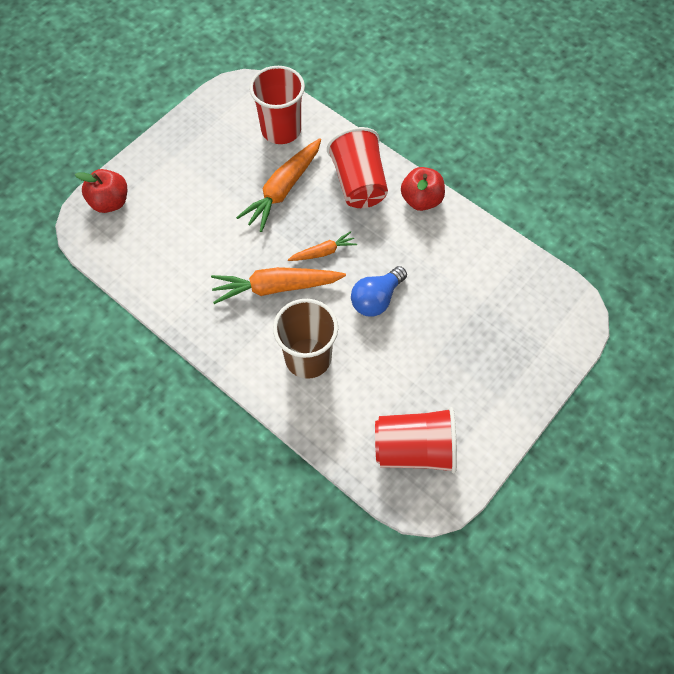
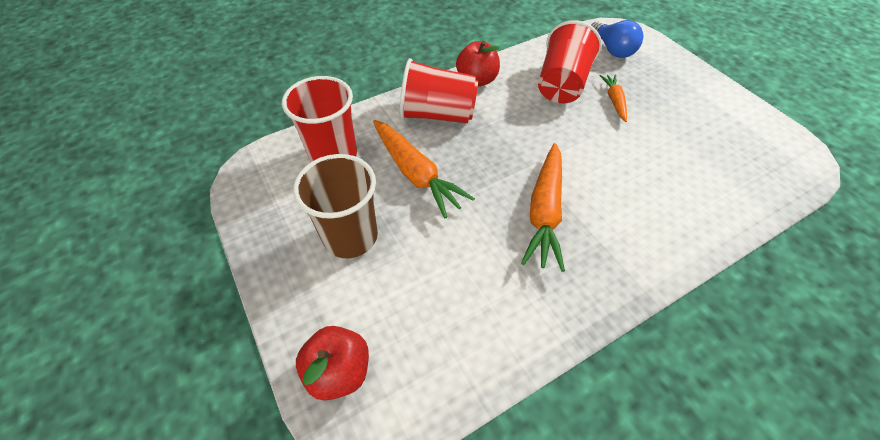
camera: 70 degrees left, 10 degrees down
brown cup [273,299,338,379] -> brown cup moved to [293,154,378,258]
orange carrot [288,231,357,261] -> orange carrot moved to [600,74,627,122]
blue light bulb [351,266,407,317] -> blue light bulb moved to [591,20,643,58]
red cup [375,407,457,473] -> red cup moved to [538,20,602,103]

